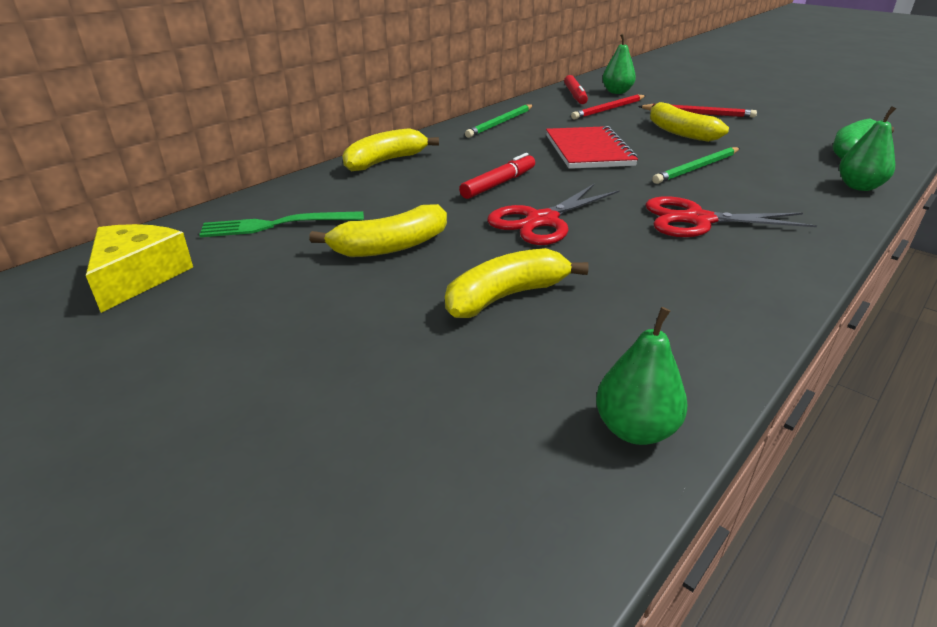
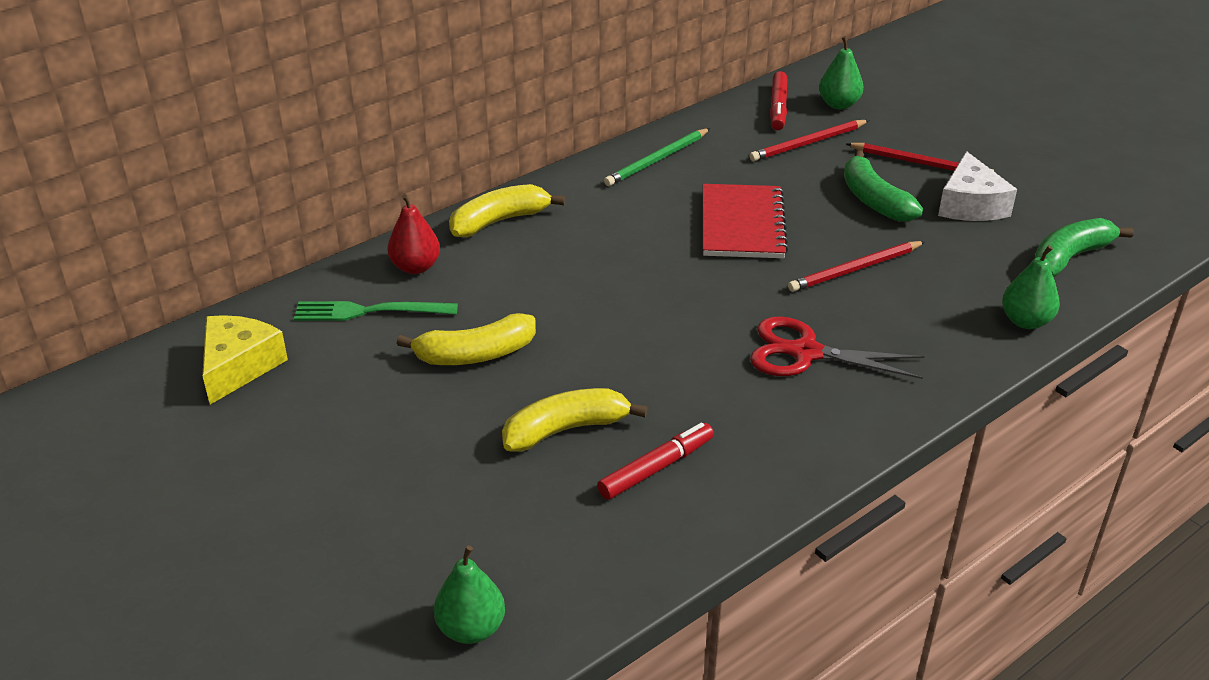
camera: 10 degrees right, 5 degrees up
red marker [459,153,535,199] -> red marker moved to [597,423,714,500]
red scissors [487,184,620,245] -> none
green pear [596,307,687,445] -> green pear moved to [434,545,505,644]
yellow banana [650,102,729,142] -> green banana [844,150,923,222]
green pencil [652,147,740,184] -> red pencil [788,241,925,292]
none -> red pear [387,194,440,274]
none -> white cheese [938,151,1017,221]

